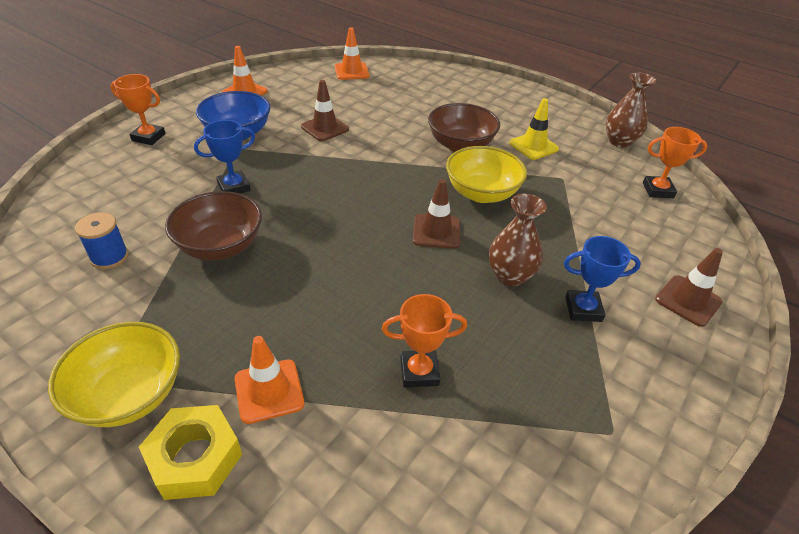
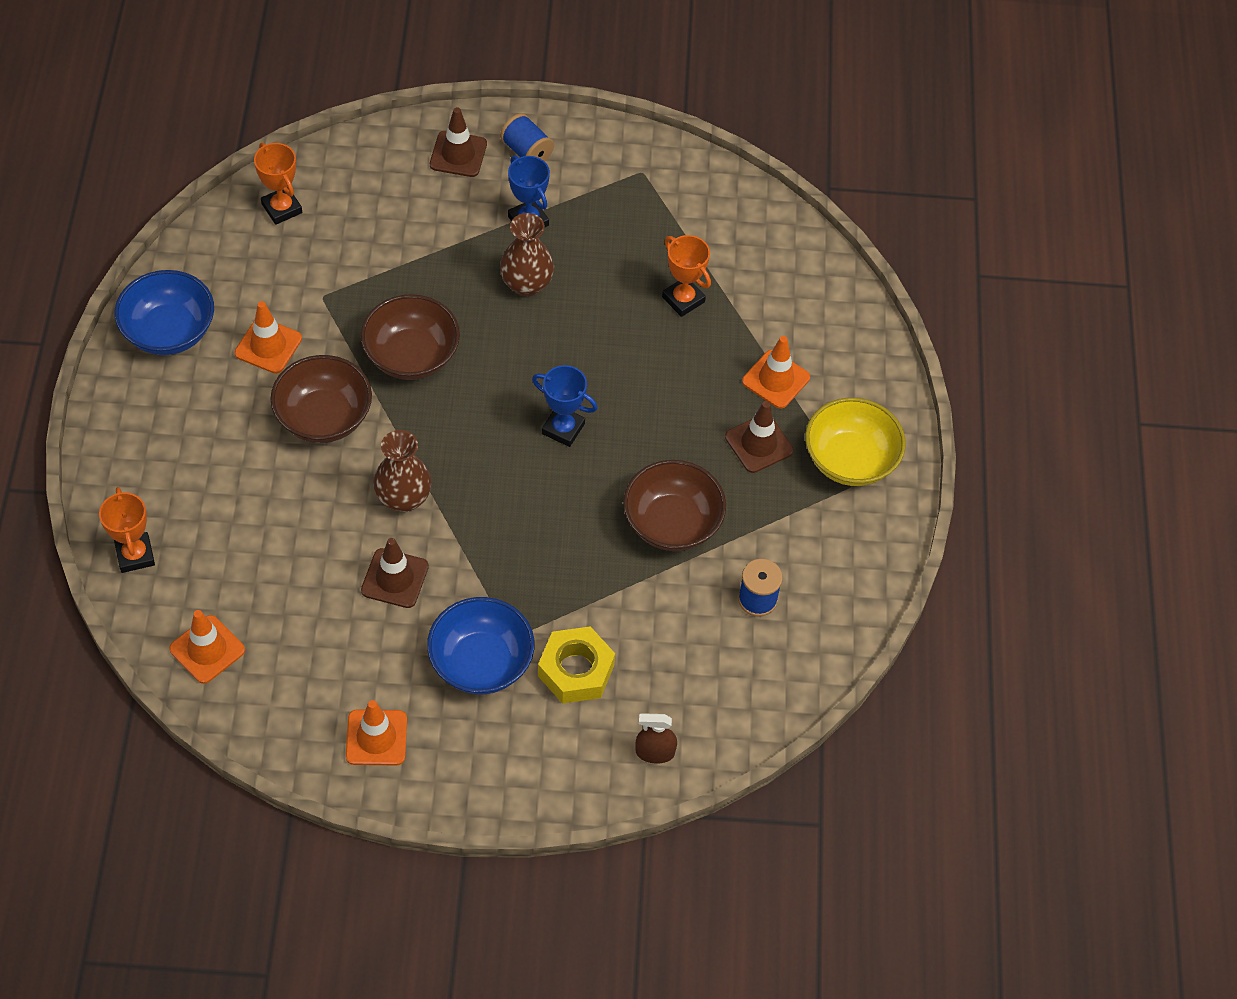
camera: 125 degrees left, 15 degrees up
orange trophy [111,74,166,145] -> orange trophy moved to [99,487,155,573]
yellow nut [139,405,242,500] -> yellow nut moved to [538,626,615,704]
blue trophy [194,120,255,194] -> blue trophy moved to [532,365,598,447]
brown traffic cone [413,179,460,249] -> brown traffic cone moved to [725,401,794,473]
yellow bowl [446,146,527,203] -> brown bowl [361,294,460,380]
yellow traffic cone [509,98,559,160] -> orange traffic cone [234,301,302,374]
brown vase [606,73,656,148] -> brown vase moved to [373,430,432,512]
none -> blue bowl [115,270,214,355]
none -> blue spool [500,113,554,161]
none -> brown spray bottle [635,713,677,763]

